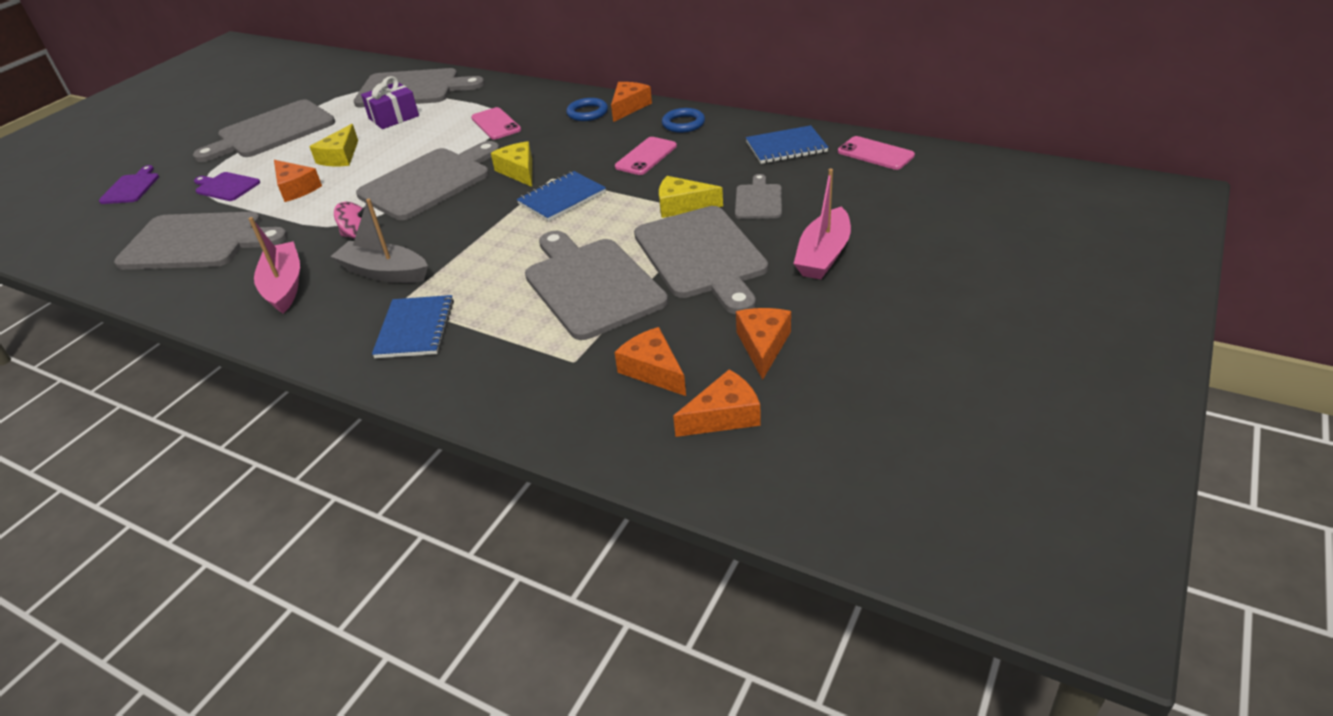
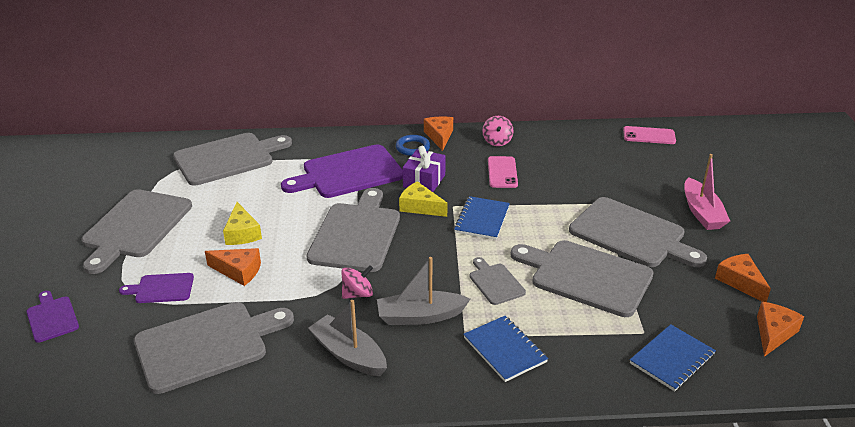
camera: 35 degrees left, 5 degrees down
pink boat [248,217,300,314] -> grey boat [308,300,387,376]
purple gift [361,76,419,129] -> purple gift moved to [403,146,446,192]
pink phone [471,107,521,139] -> purple cutting board [281,144,403,198]
orange cheese [615,327,686,396] -> none
yellow cheese [659,176,723,218] -> none
blue ring [662,108,705,133] -> pink spinning top [482,116,514,146]
grey cutting board [735,174,782,219] -> grey cutting board moved to [469,257,526,305]
blue notebook [746,125,829,164] -> blue notebook moved to [630,324,716,391]

